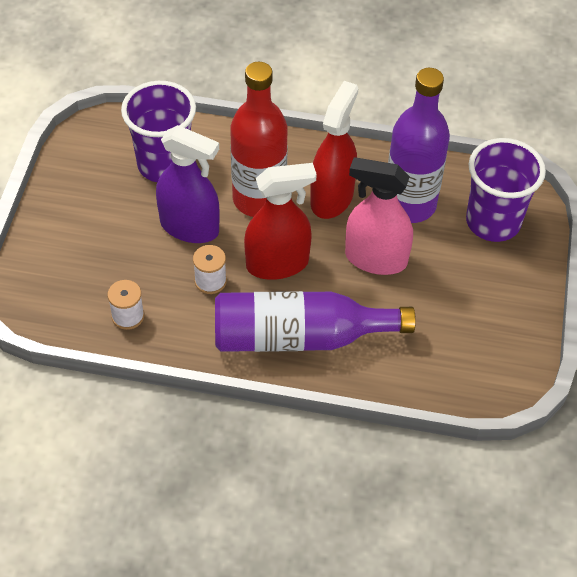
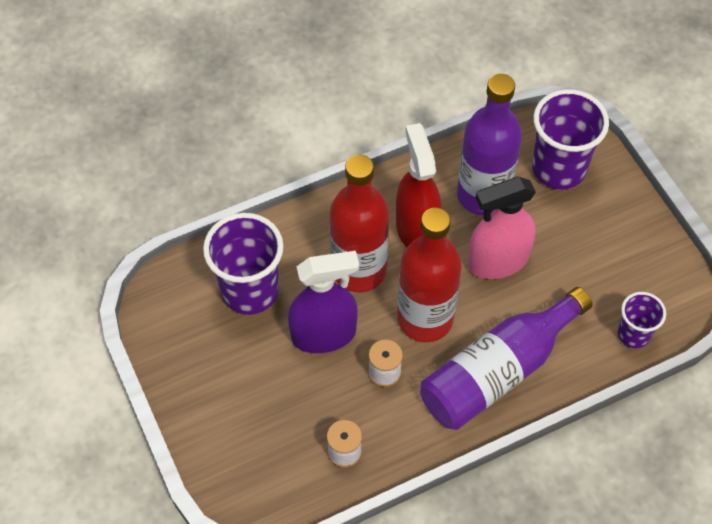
camera: 35 degrees left, 5 degrees up
red spray bottle [244,163,317,280] -> red bottle [397,207,462,342]
none -> purple cup [618,292,666,348]

